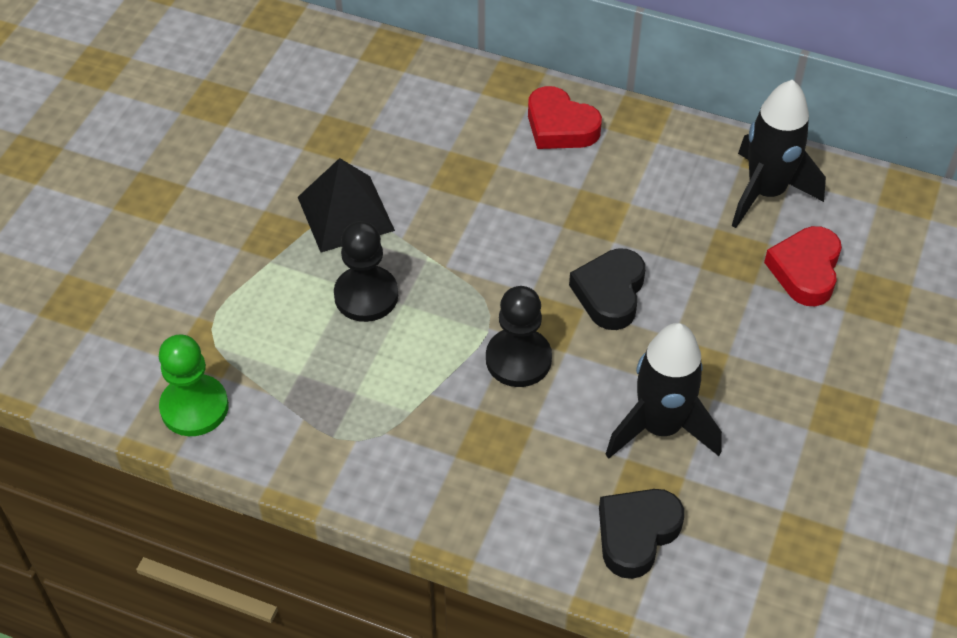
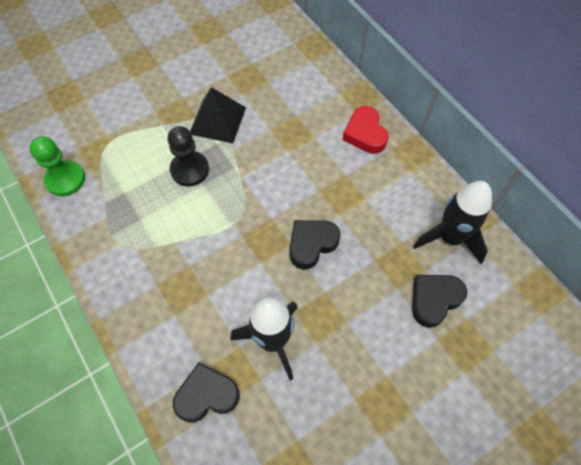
camera: 35 degrees right, 10 degrees up
black pawn [486,286,552,387] -> none
red heart [764,226,842,306] -> black heart [412,275,467,328]

